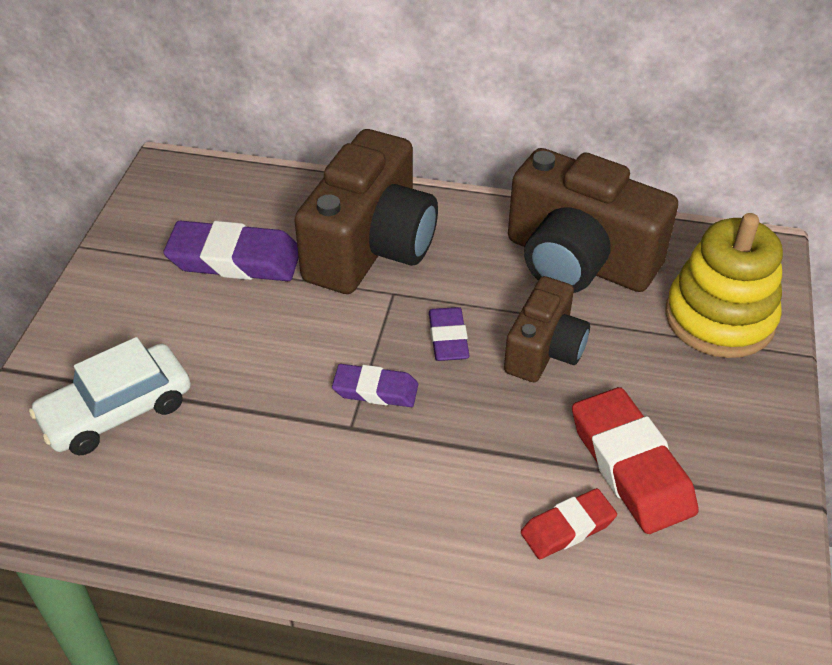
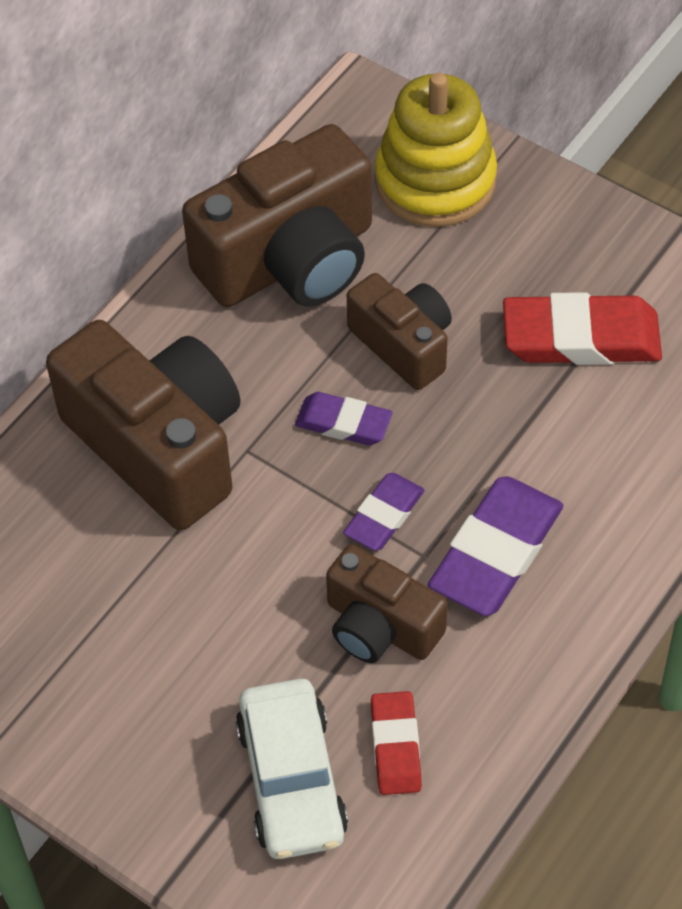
camera: 65 degrees left, 10 degrees up
purple eraser [163,221,299,281] -> purple eraser moved to [428,476,564,616]
red eraser [521,488,617,559] -> red eraser moved to [371,691,422,795]
none -> brown camera [326,544,447,663]

